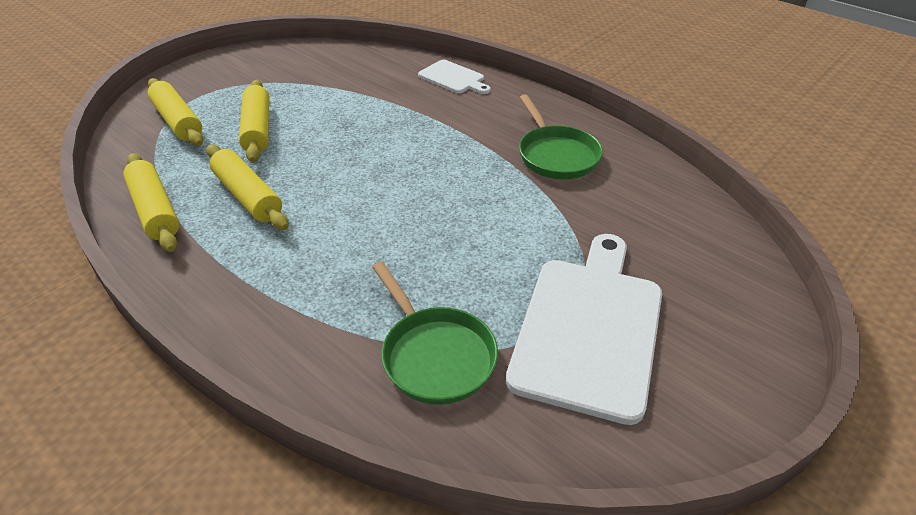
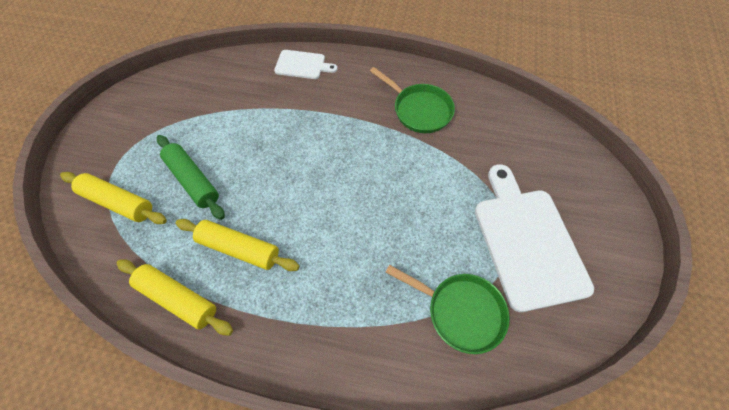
camera: 30 degrees left, 20 degrees up
yellow rolling pin [239,80,270,162] -> green rolling pin [157,135,225,220]

